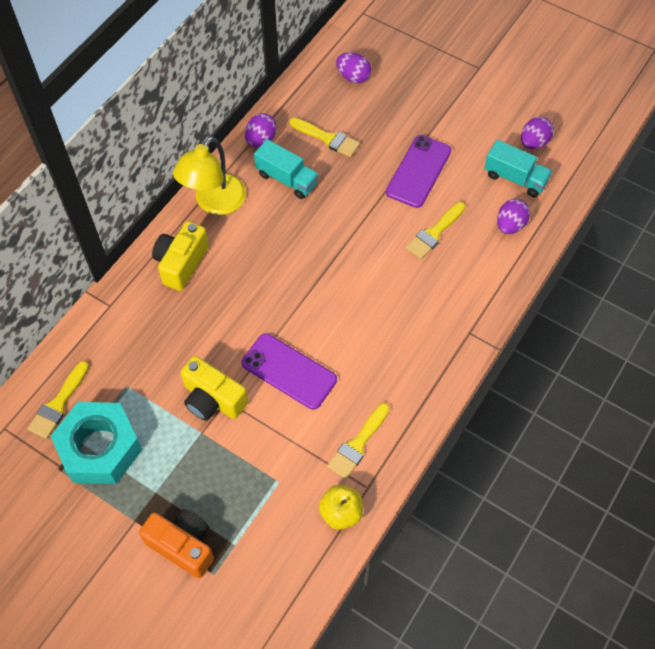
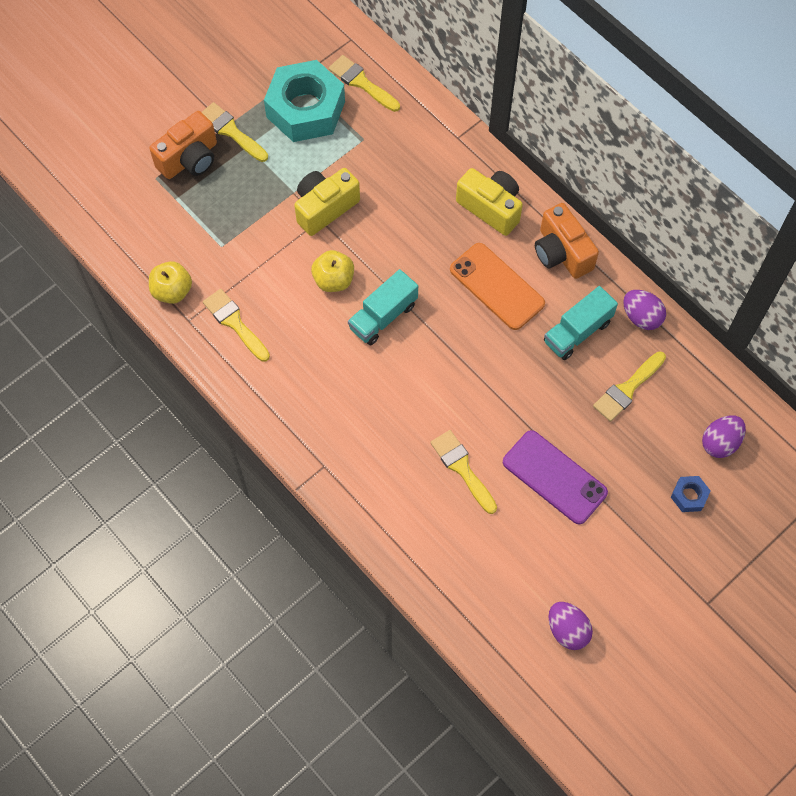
camera: 105 degrees right, 5 degrees up
yellow lamp [173,136,246,215] -> orange camera [535,203,599,279]
purple phone [241,333,337,410] -> yellow apple [311,250,354,292]
turquoise truck [484,140,552,197] -> turquoise truck moved to [348,269,418,345]
purple egg [497,199,530,234] -> none
none -> yellow brush [202,102,268,162]
none -> orange phone [450,243,545,330]
none -> blue nut [671,476,711,512]

